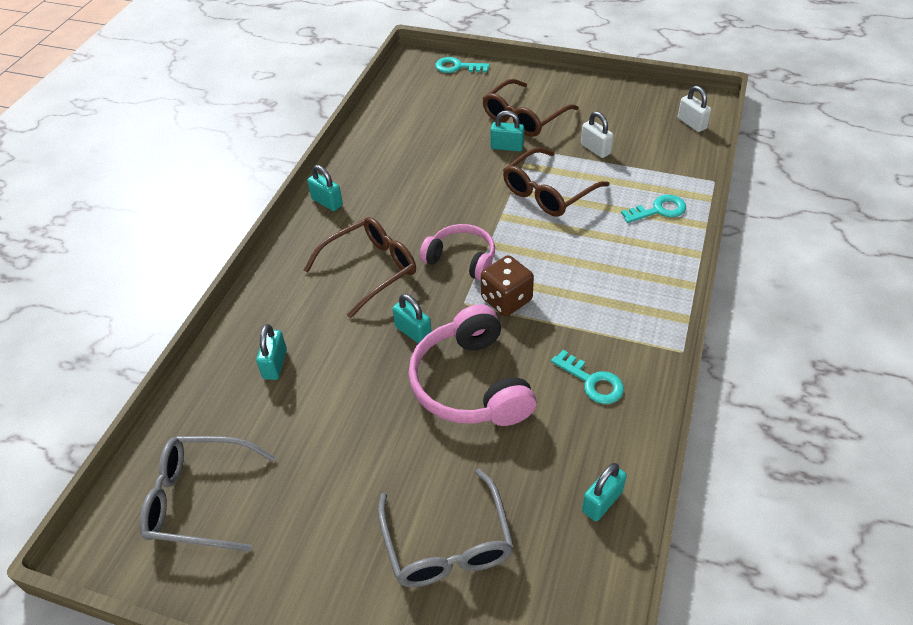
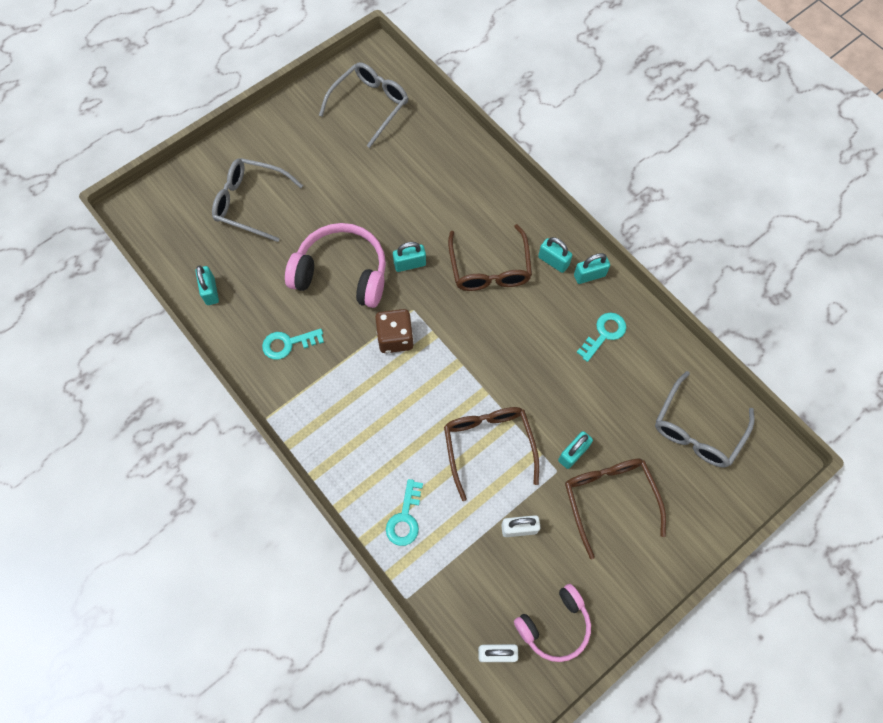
camera: 120 degrees right, 20 degrees up
turquoise padlock [256,324,287,380] -> turquoise padlock moved to [538,237,572,273]
pink headphones [420,224,495,281] -> pink headphones moved to [514,584,591,662]
turquoise key [435,57,490,73] -> turquoise key moved to [576,313,626,362]
none -> grey glasses [655,371,754,468]

